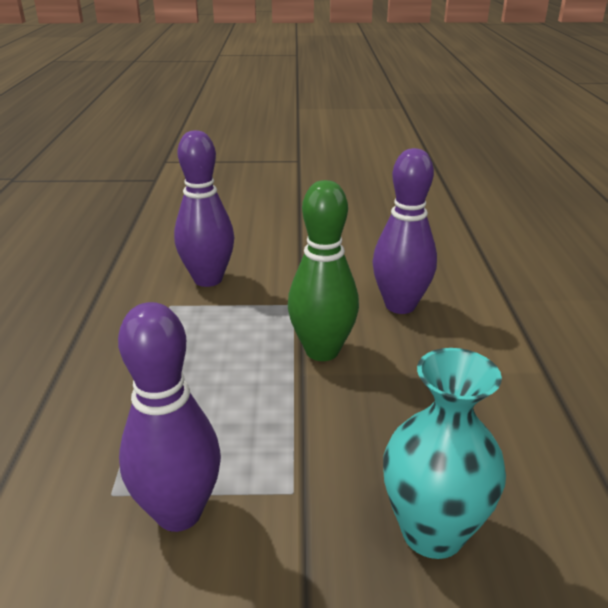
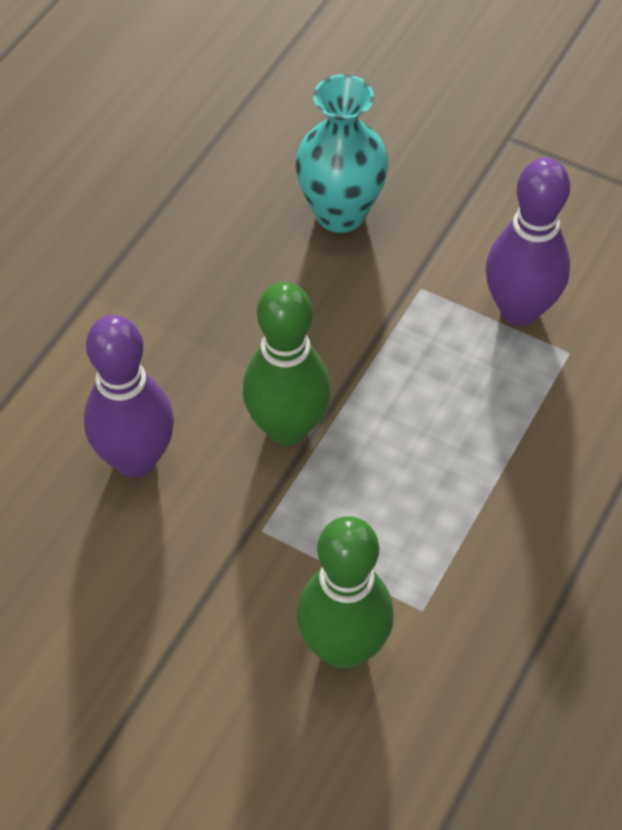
camera: 150 degrees left, 25 degrees up
purple bowling pin [174,130,234,287] -> green bowling pin [297,516,394,668]

